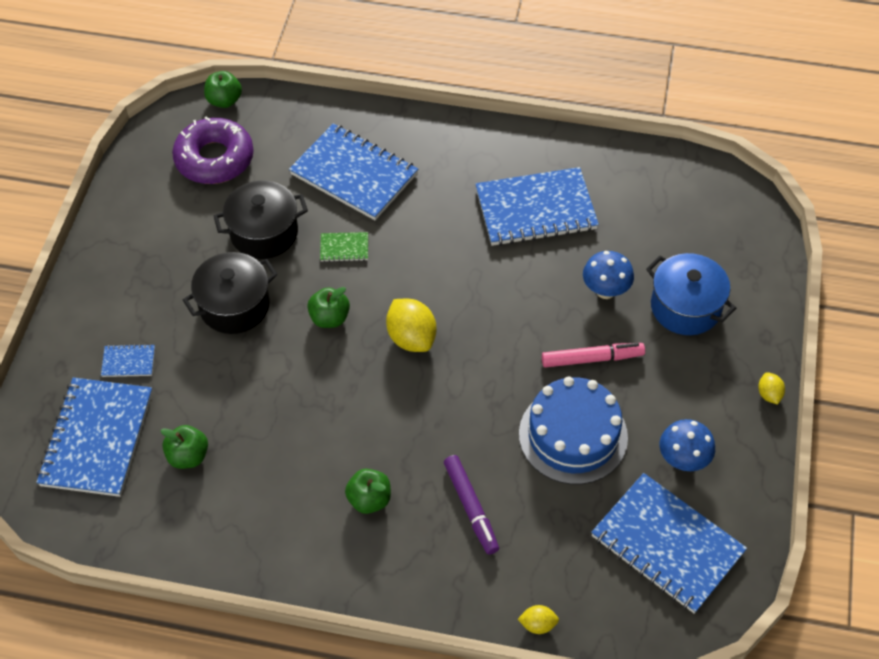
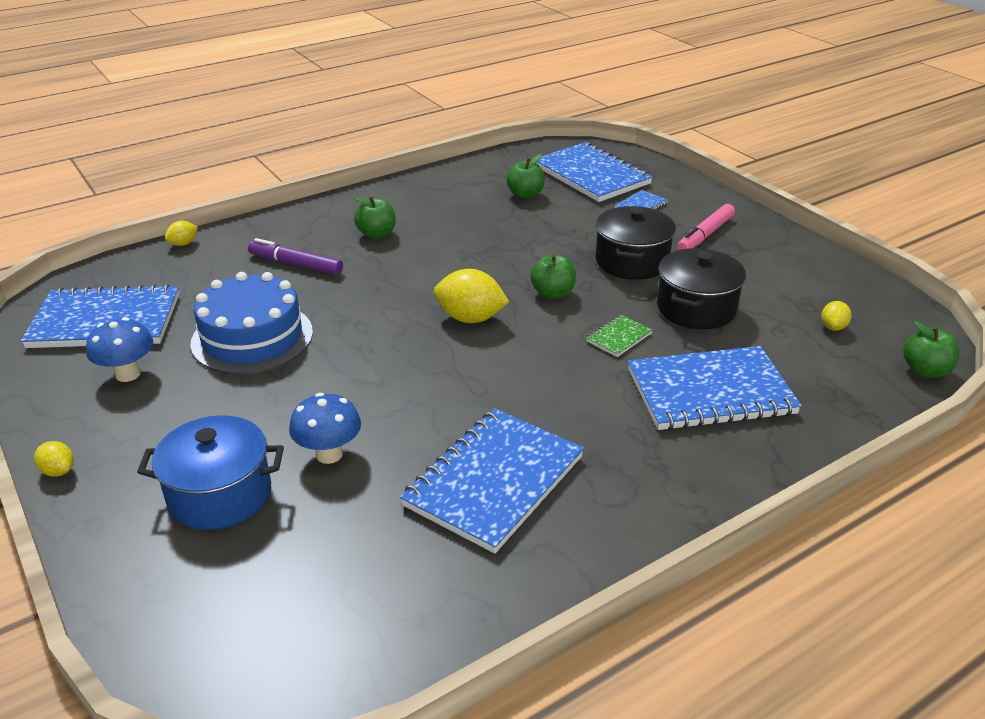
camera: 135 degrees right, 20 degrees down
purple donut [172,117,254,184] -> yellow lemon [821,301,851,331]
pink marker [542,343,645,368] -> pink marker moved to [677,204,735,250]

